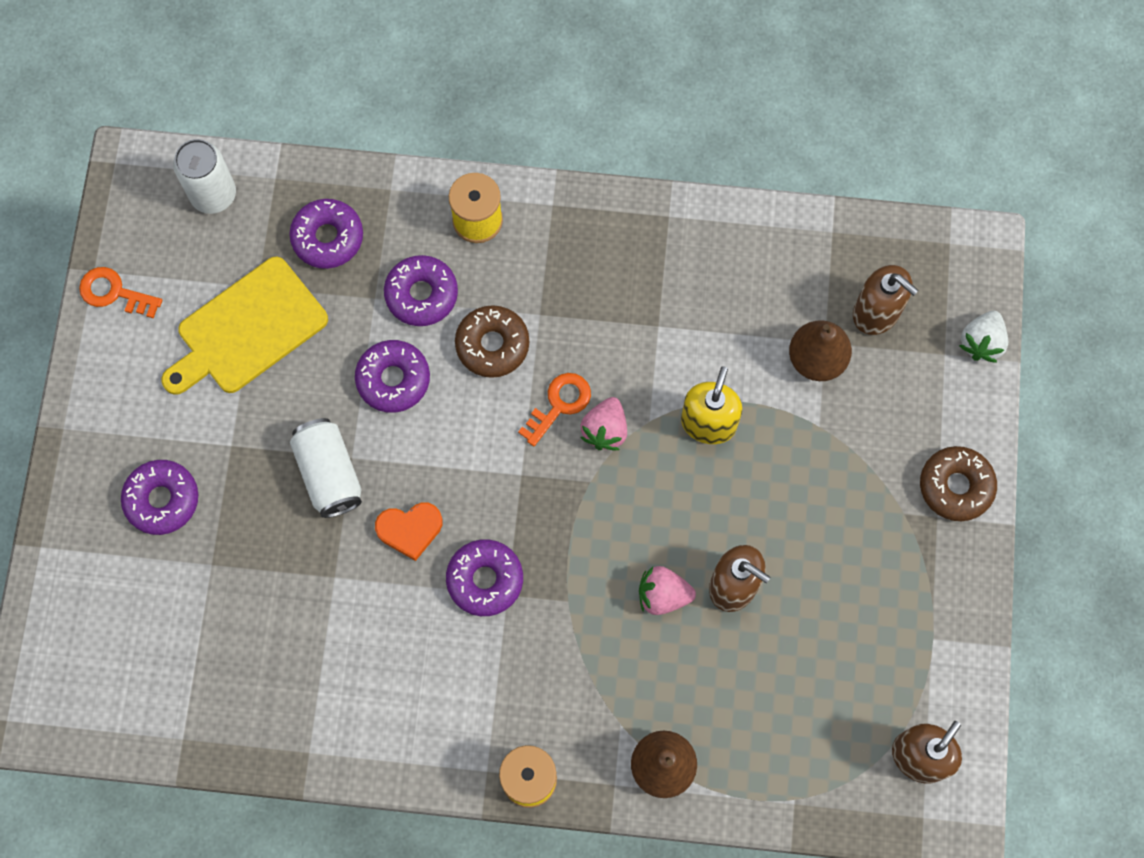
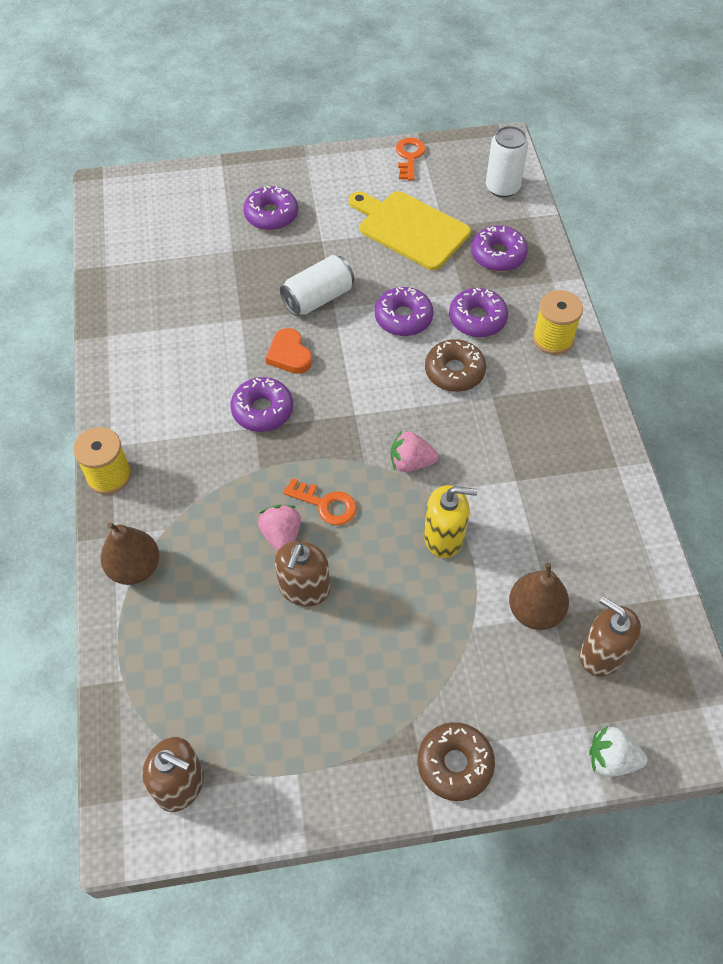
camera: 75 degrees right, 15 degrees down
orange key [518,373,591,446] -> orange key moved to [283,478,357,525]
brown soap dispenser [853,265,918,335] -> brown soap dispenser turned 105 degrees clockwise [579,597,641,676]

